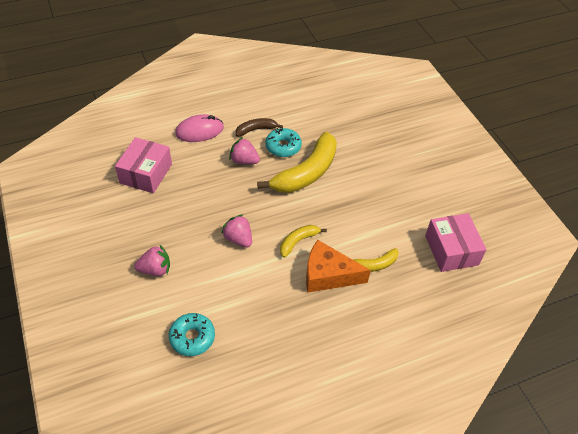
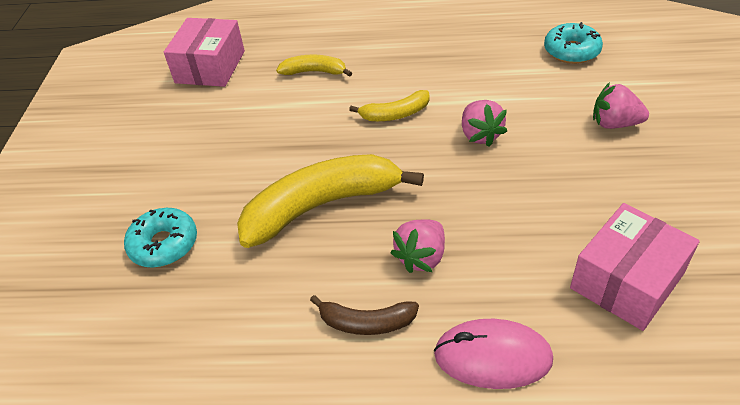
camera: 150 degrees left, 5 degrees down
pink strawberry [229,137,260,164] -> pink strawberry turned 75 degrees clockwise [390,219,445,273]
turquoise donut [266,128,302,157] -> turquoise donut moved to [124,208,197,268]
orange cheese [306,240,371,293] -> none

